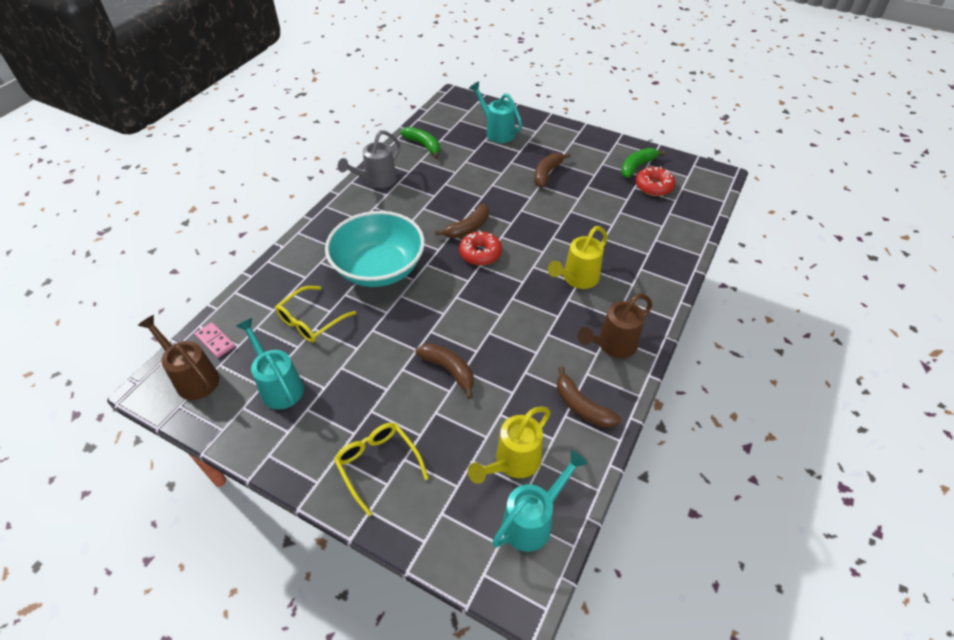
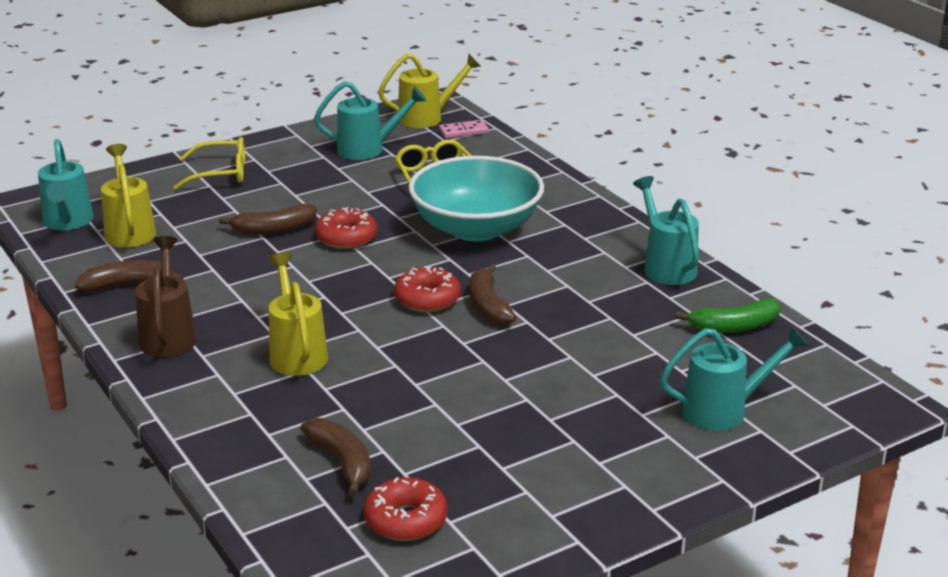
camera: 120 degrees right, 20 degrees down
brown watering can [138,315,219,400] -> yellow watering can [378,53,481,128]
grey watering can [338,130,400,188] -> turquoise watering can [633,176,699,285]
brown banana [534,153,571,188] -> brown banana moved to [300,418,371,496]
green banana [621,148,665,178] -> none
none -> red donut [315,207,377,249]

